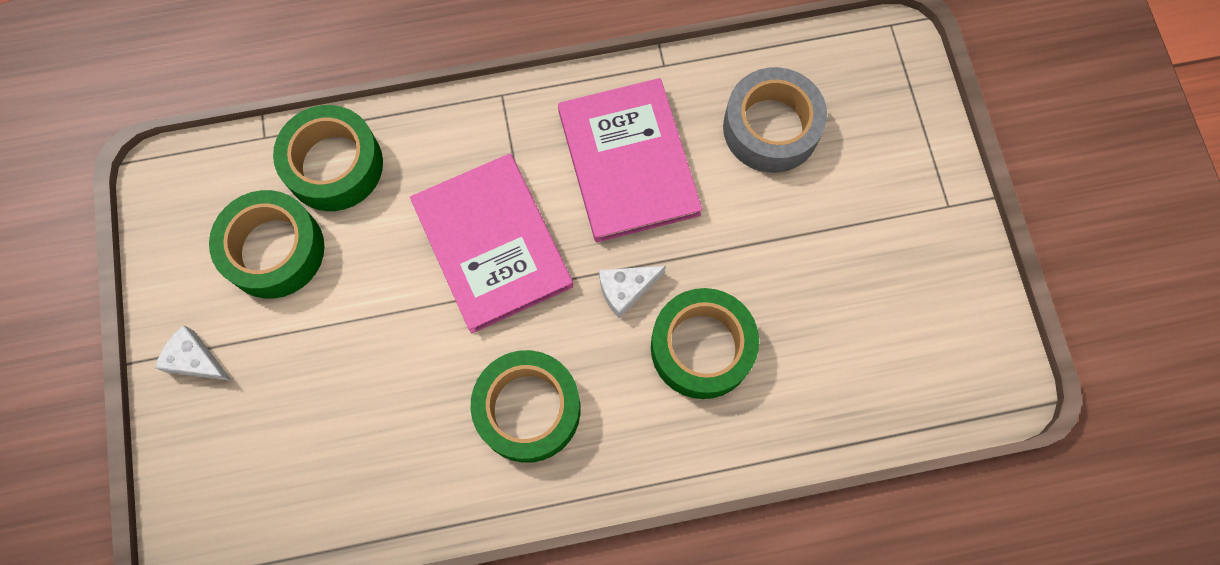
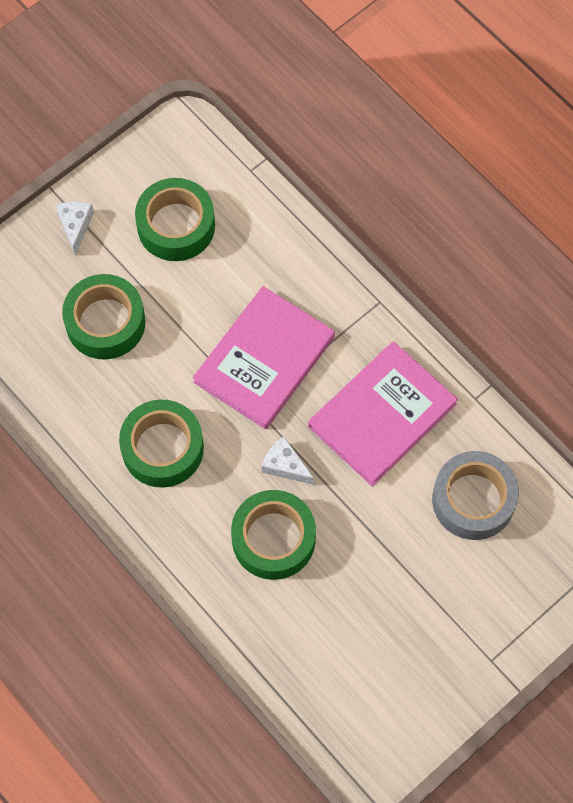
camera: 60 degrees right, 5 degrees down
green tape [273,105,383,211] -> green tape moved to [62,274,146,360]

